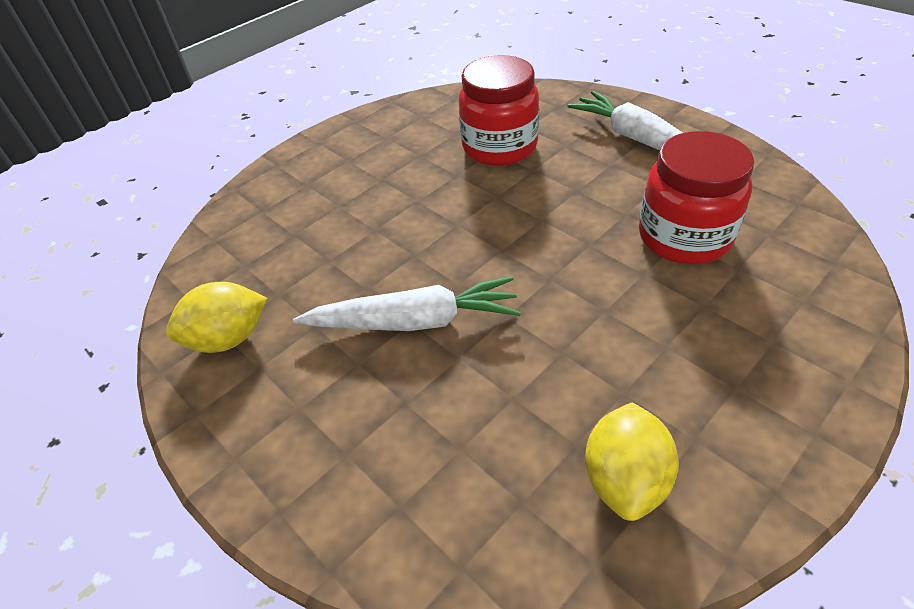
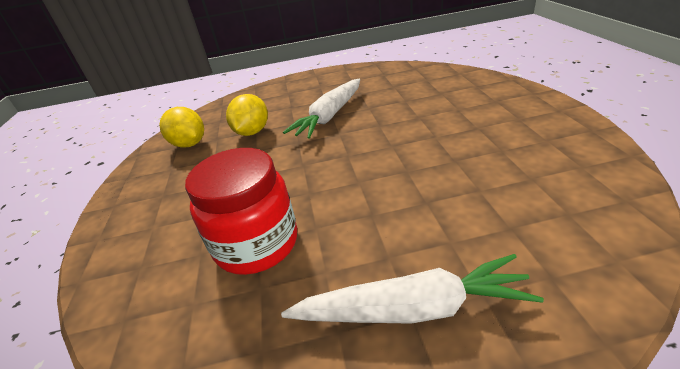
camera: 125 degrees right, 10 degrees down
yellow lemon [166,282,267,353] -> yellow lemon moved to [226,94,268,136]
red jar [459,55,539,166] -> none

